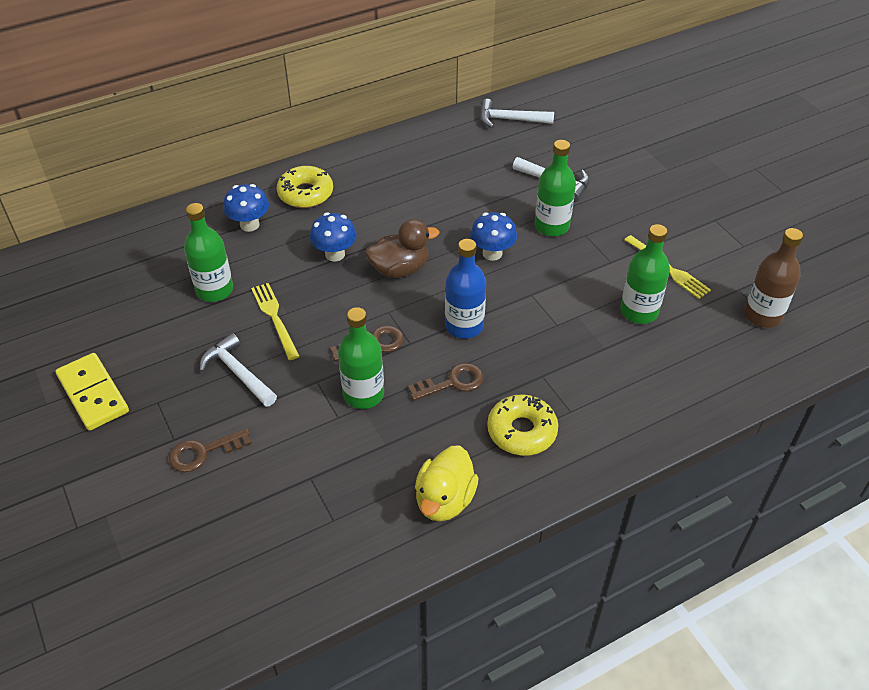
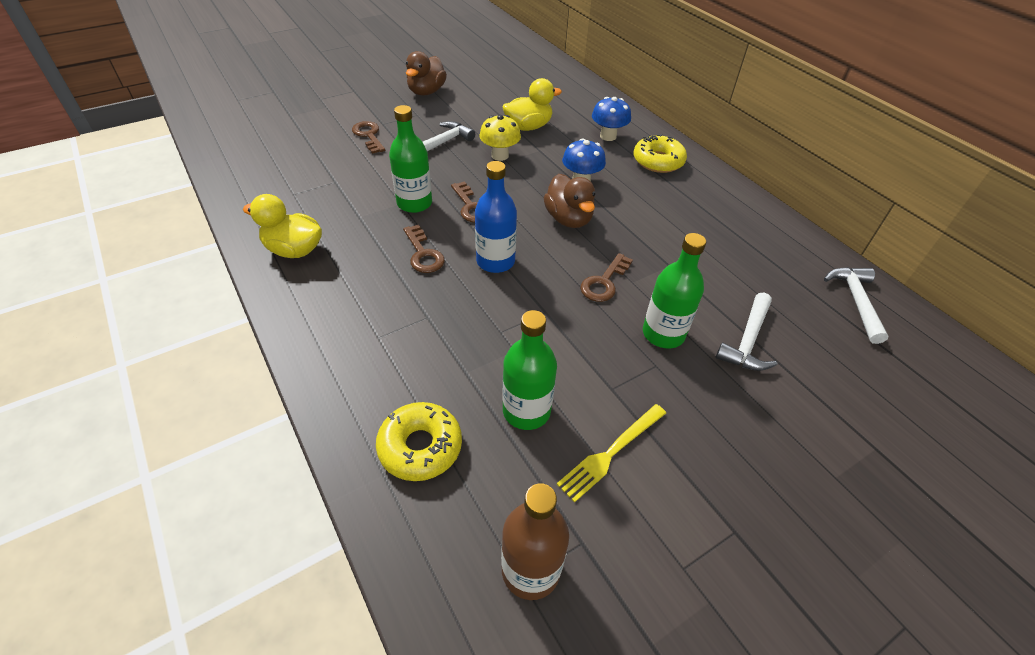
camera: 85 degrees right, 0 degrees up
yellow domino [56,353,129,431] -> brown duck [406,51,447,96]
green bottle [184,203,233,302] -> yellow duck [503,78,562,131]
yellow fork [251,283,300,360] -> yellow mushroom [479,115,521,161]
blue mushroom [470,212,517,261] -> brown key [580,253,633,302]
yellow donut [487,394,558,456] -> yellow donut moved to [376,402,462,481]

